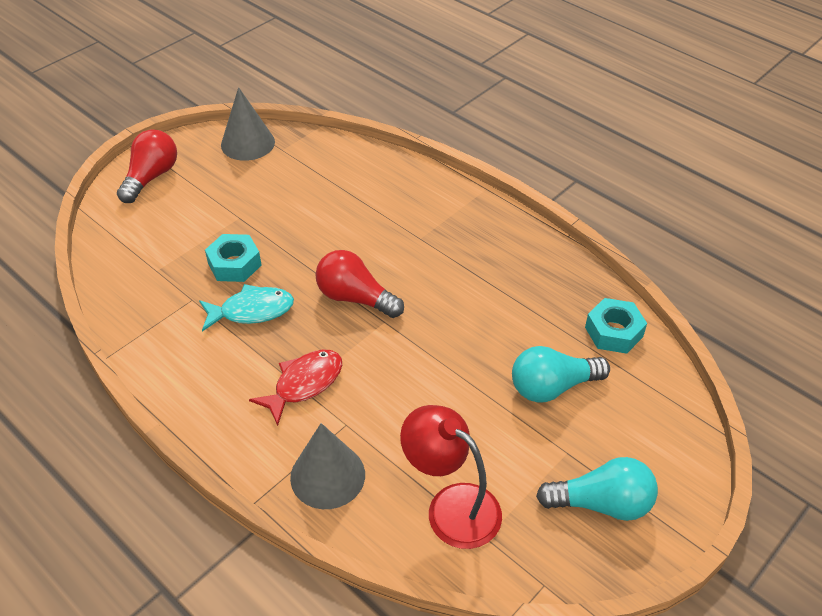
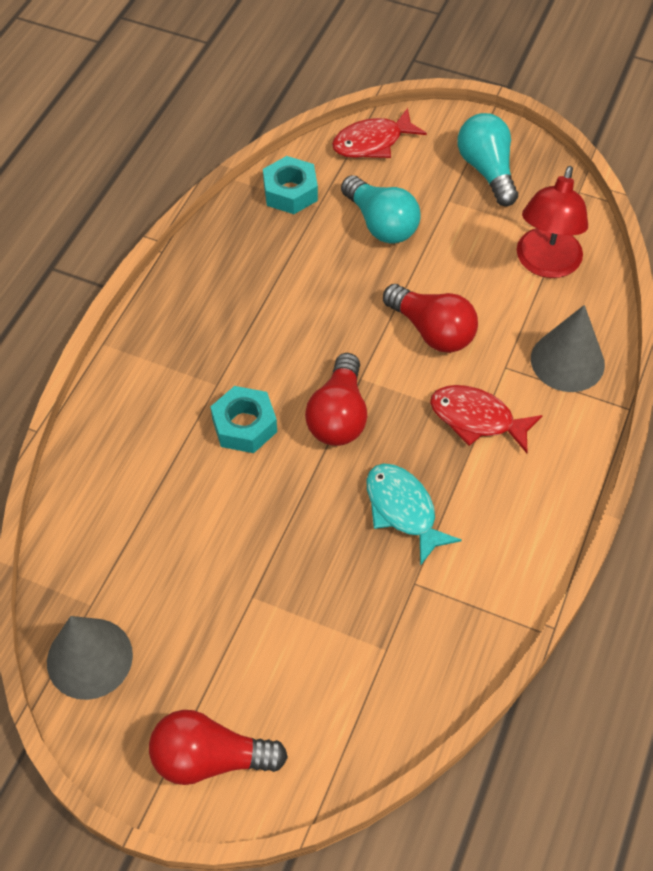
camera: 110 degrees left, 10 degrees up
turquoise nut [205,234,261,282] -> turquoise nut moved to [210,386,277,453]
none -> red fish [332,108,427,158]
none -> red light bulb [383,284,478,353]

